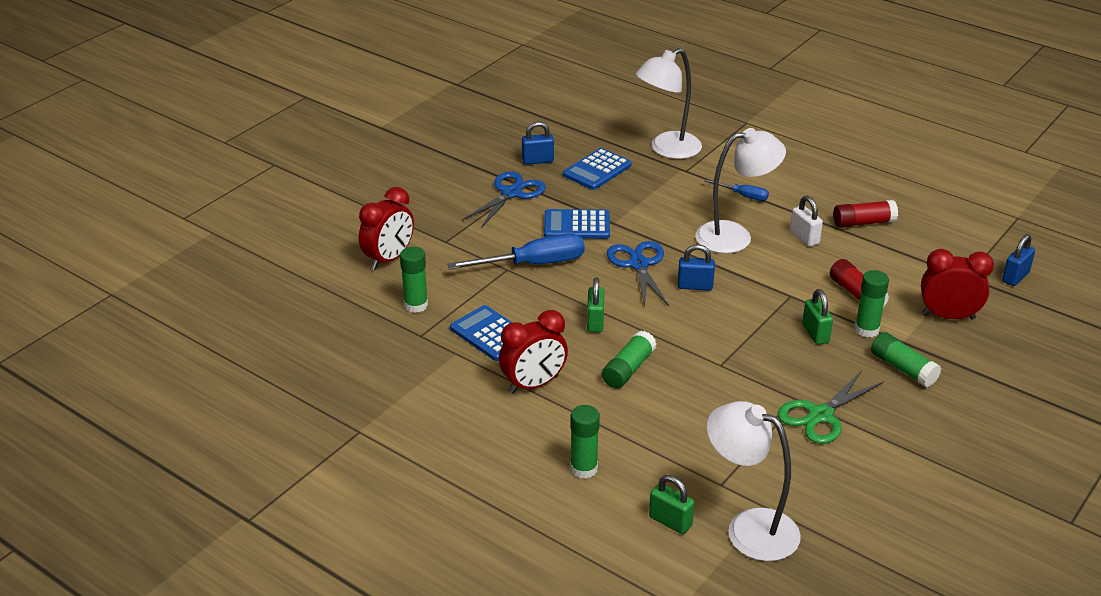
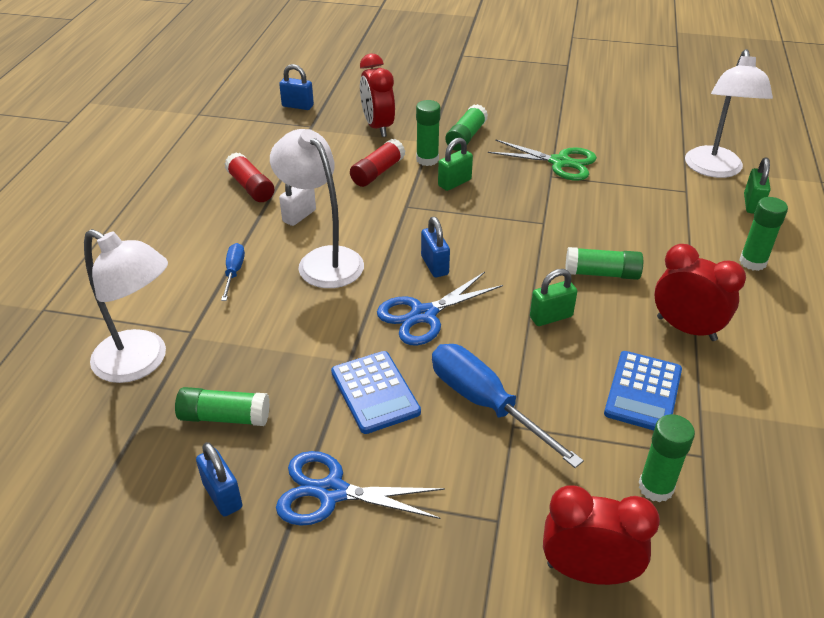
camera: 115 degrees left, 5 degrees up
blue calculator [563,148,632,190] -> green glue stick [175,387,270,426]

